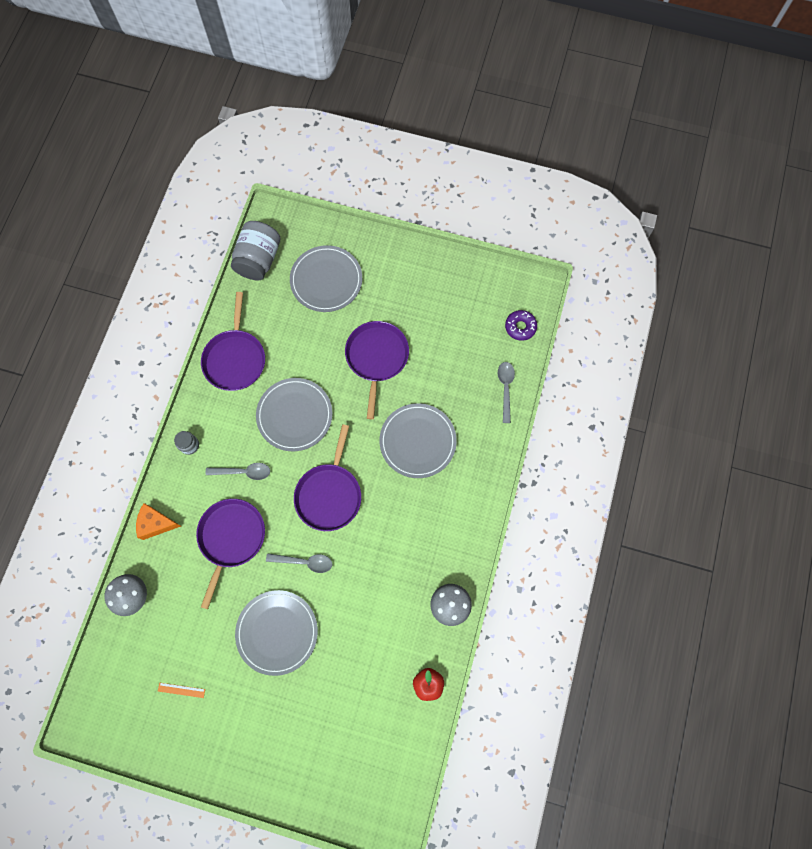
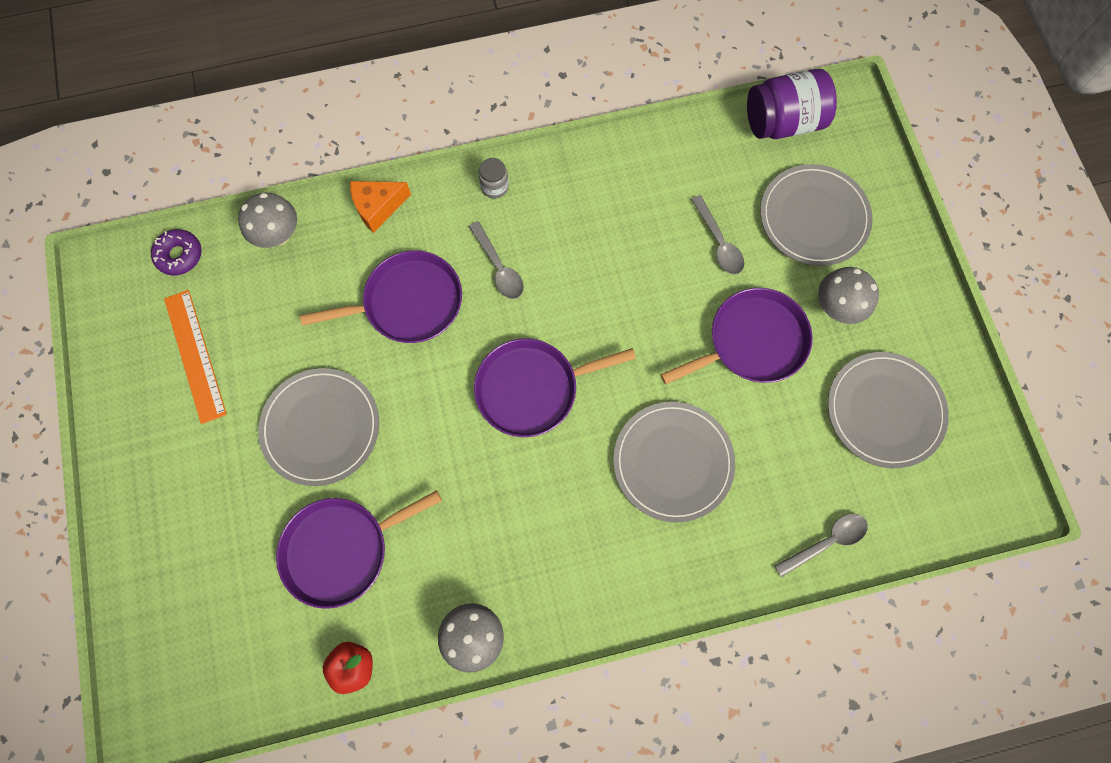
camera: 60 degrees right, 0 degrees up
orange cheese [136,503,181,540] -> orange cheese turned 90 degrees counterclockwise [350,181,411,233]
orange ruler [158,683,205,698] -> orange ruler [164,290,227,424], size x2.17
purple pan [201,292,265,391] -> purple pan moved to [276,490,442,609]
grey jar [231,221,280,280] -> purple jar [747,69,837,139]
grey plate [256,378,333,451] -> grey plate moved to [828,352,949,468]
grey spoon [266,553,332,573] -> grey spoon moved to [691,195,744,274]
purple donut [505,310,537,341] -> purple donut moved to [151,229,202,276]
none -> grey mushroom [818,267,879,324]

